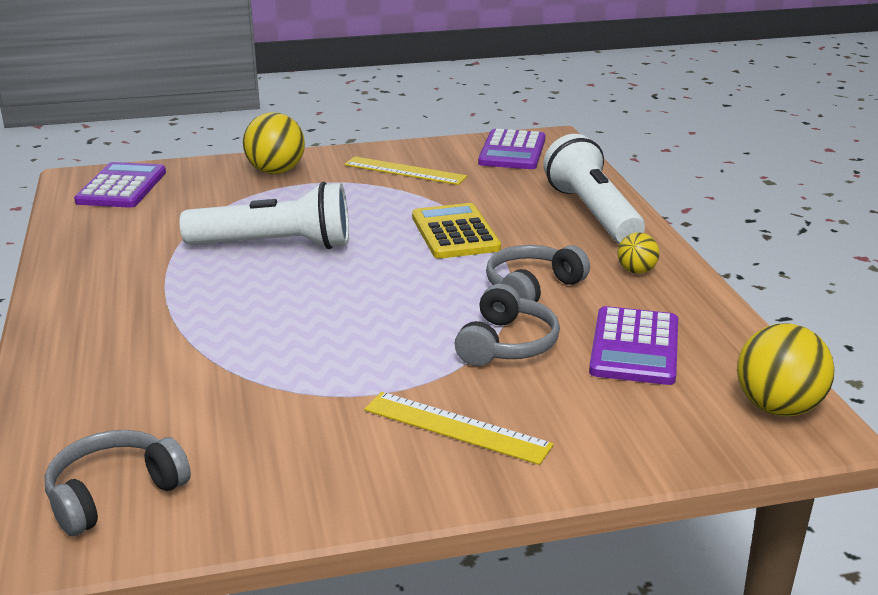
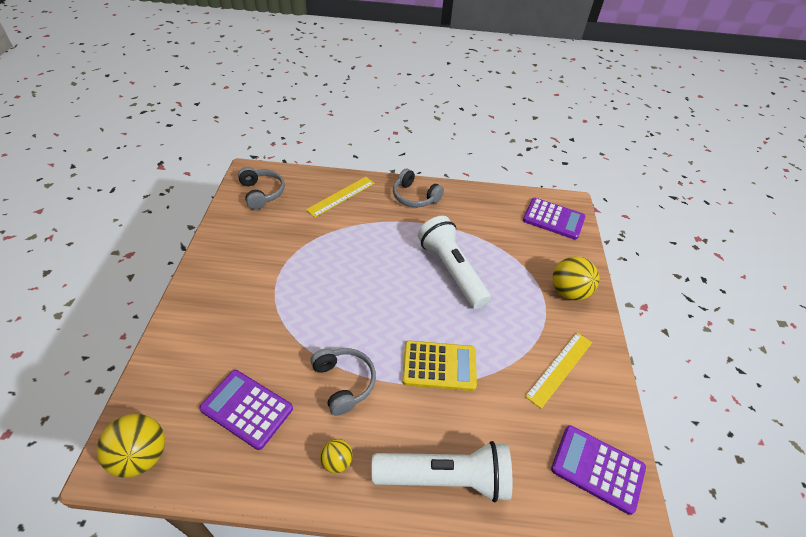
camera: 105 degrees right, 20 degrees up
white flashlight [180,182,349,249] -> white flashlight turned 135 degrees clockwise [418,216,491,309]
yellow ruler [364,392,554,465] -> yellow ruler moved to [306,177,375,217]
grey headphones [455,284,560,366] -> grey headphones moved to [393,168,444,207]

